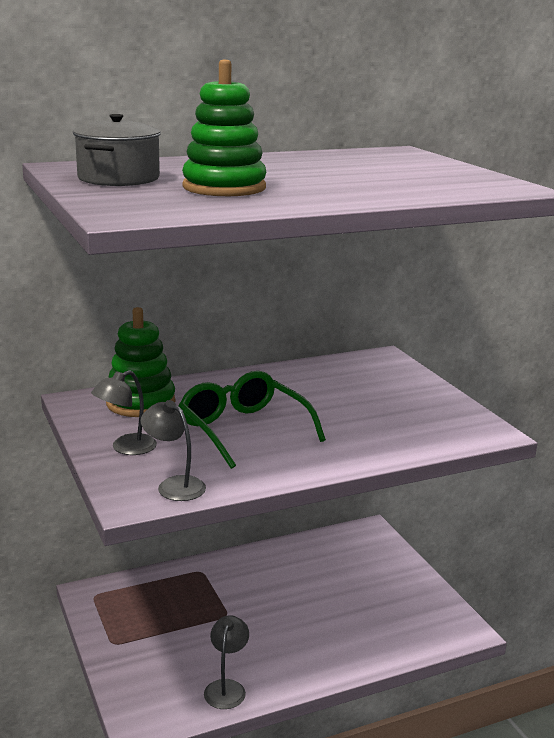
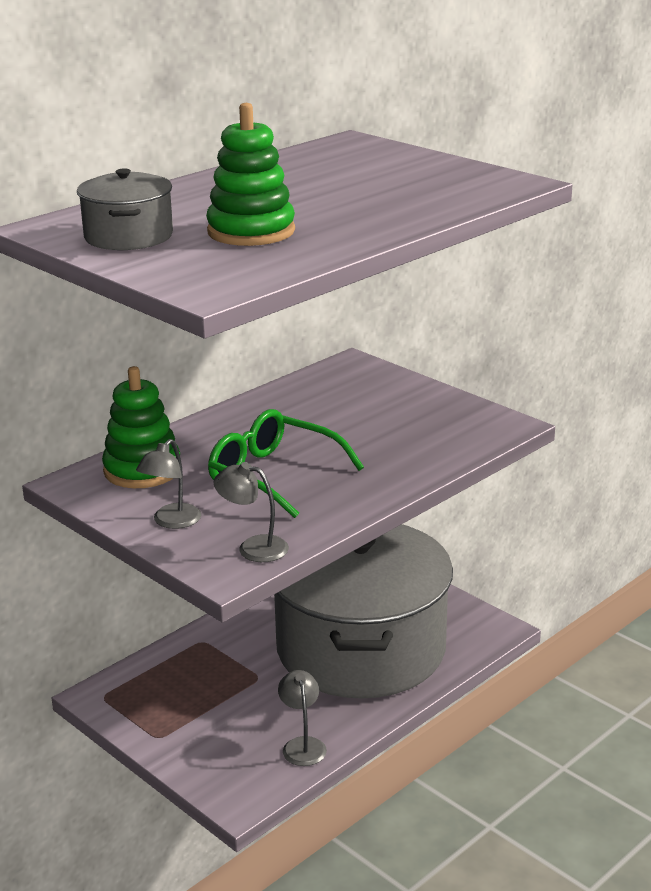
camera: 20 degrees left, 5 degrees up
none -> grey pot [274,524,453,699]

